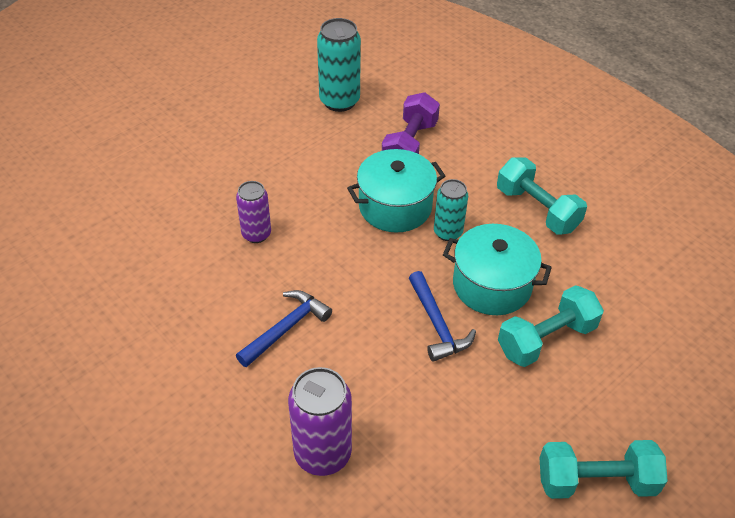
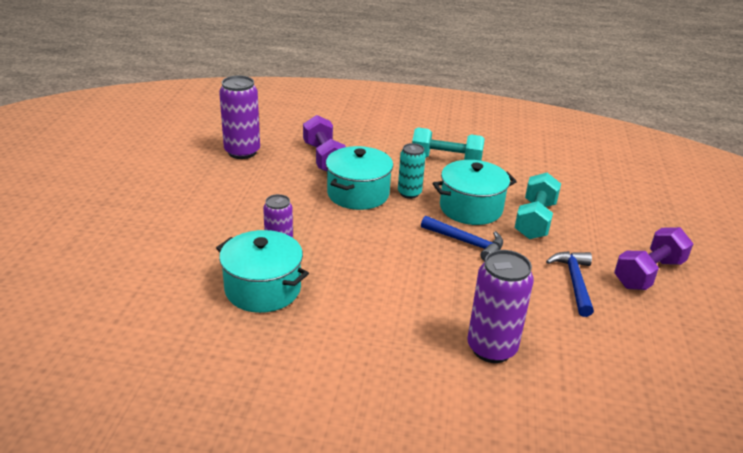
camera: 40 degrees left, 15 degrees down
blue hammer [236,290,332,367] -> blue hammer moved to [546,251,594,317]
turquoise can [317,18,361,112] -> purple can [219,75,260,159]
turquoise dumbbell [539,440,668,499] -> purple dumbbell [614,227,693,290]
none -> turquoise pot [216,230,309,313]

